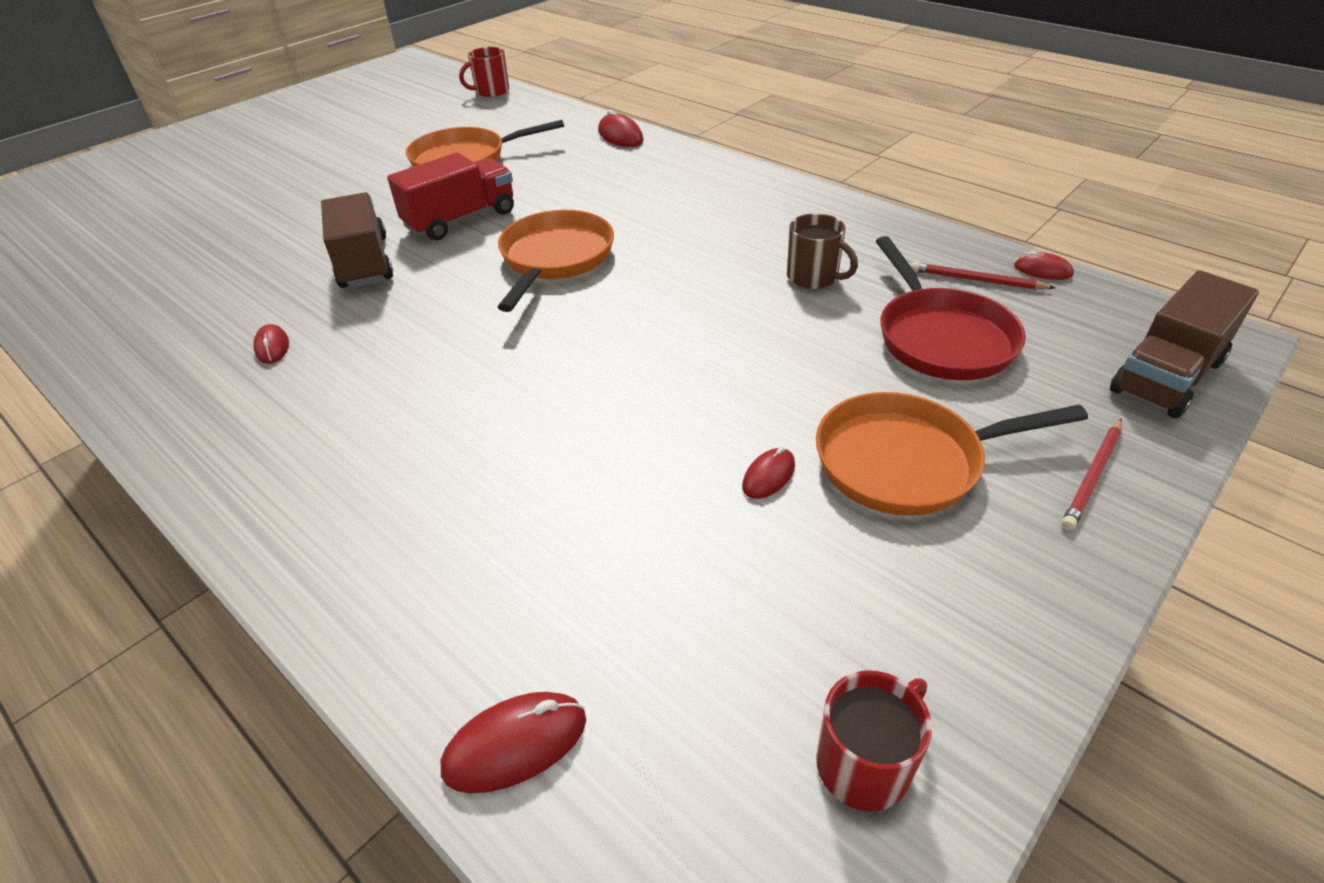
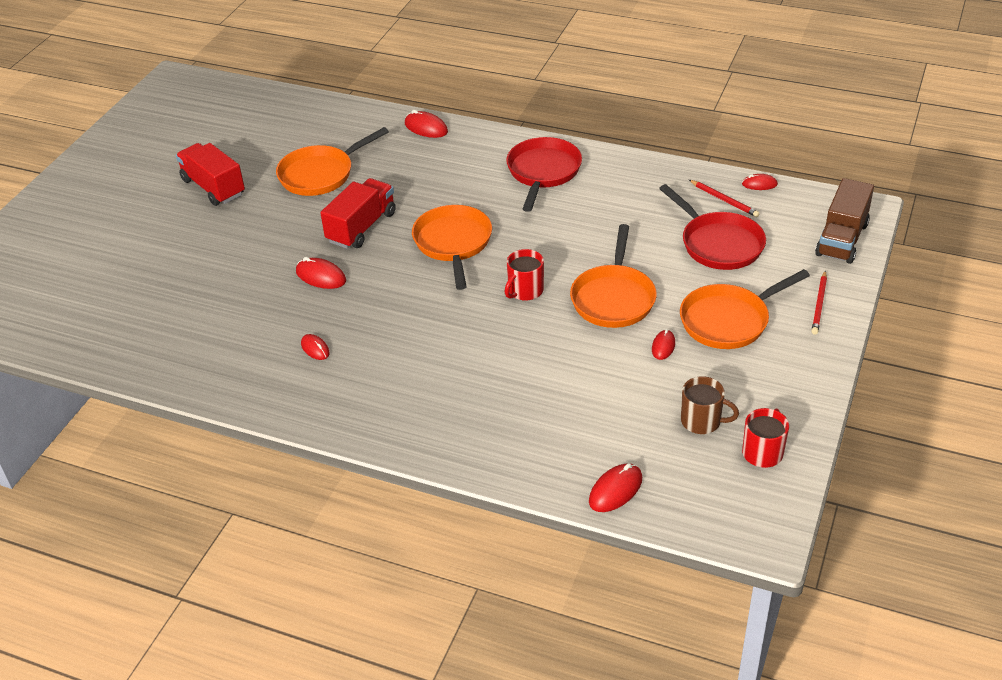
camera: 20 degrees left, 0 degrees up
brown truck [321,192,393,288] -> red mouse [296,257,346,289]
red mug [459,47,509,97] -> red mug moved to [505,249,544,301]
brown mug [787,213,858,289] -> brown mug moved to [681,376,739,434]
red pencil [911,262,1055,290] -> red pencil turned 135 degrees counterclockwise [689,180,760,217]
none -> red truck [176,143,245,206]
none -> red pan [506,137,582,212]
none -> orange pan [570,224,657,328]

